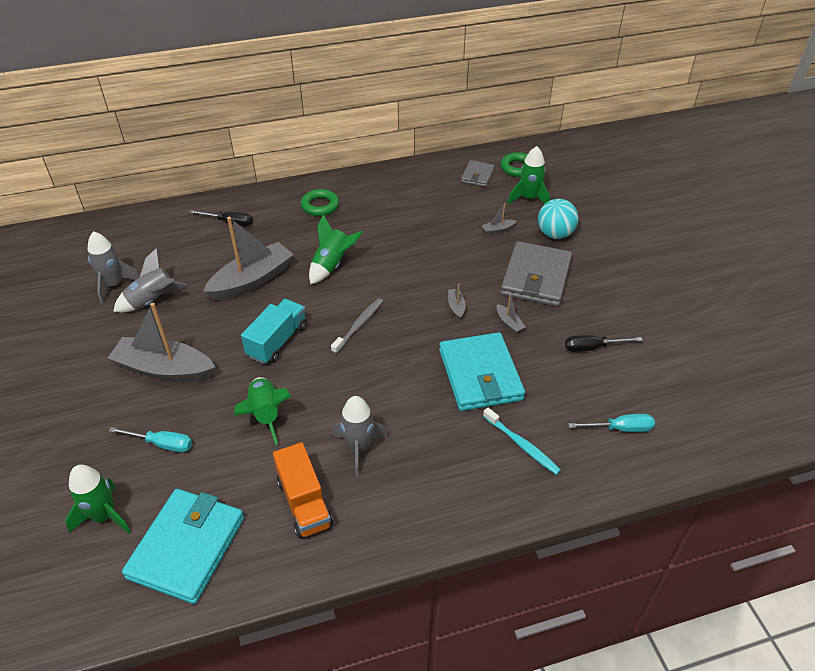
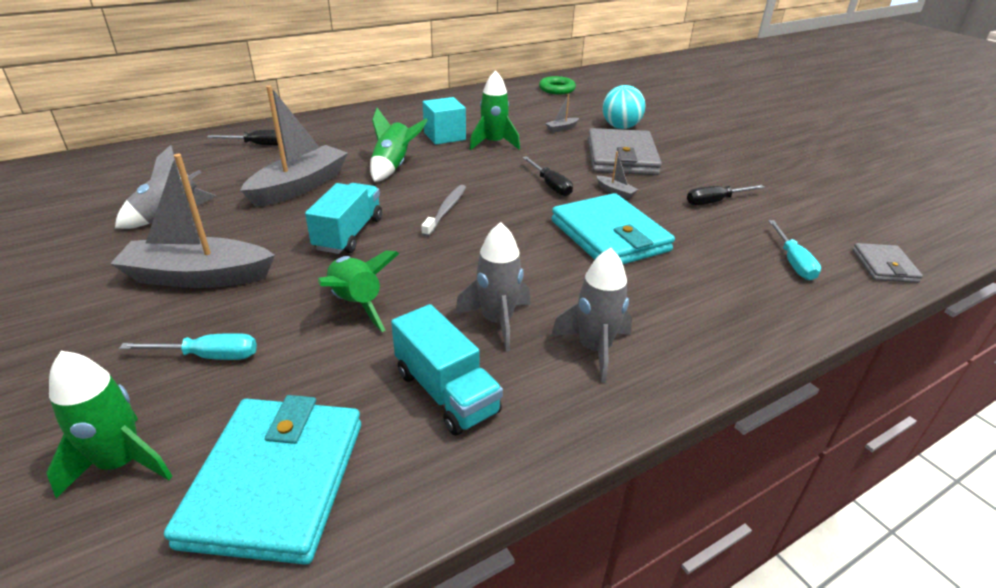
camera: 15 degrees left, 10 degrees down
grey rocket [88,231,140,304] -> grey rocket moved to [551,248,632,383]
orange truck [273,442,333,539] -> turquoise truck [391,304,503,436]
green ring [301,189,339,216] -> none
grey boat [448,284,466,320] -> black screwdriver [522,156,573,196]
grey wallet [461,160,495,187] -> grey wallet moved to [852,243,923,283]
turquoise toothbrush [483,408,561,475] -> none
green rocket [508,146,550,204] -> green rocket moved to [470,70,520,150]
turquoise screwdriver [568,414,655,432] -> turquoise screwdriver turned 105 degrees clockwise [769,220,821,280]
none -> turquoise cube [423,97,466,145]

